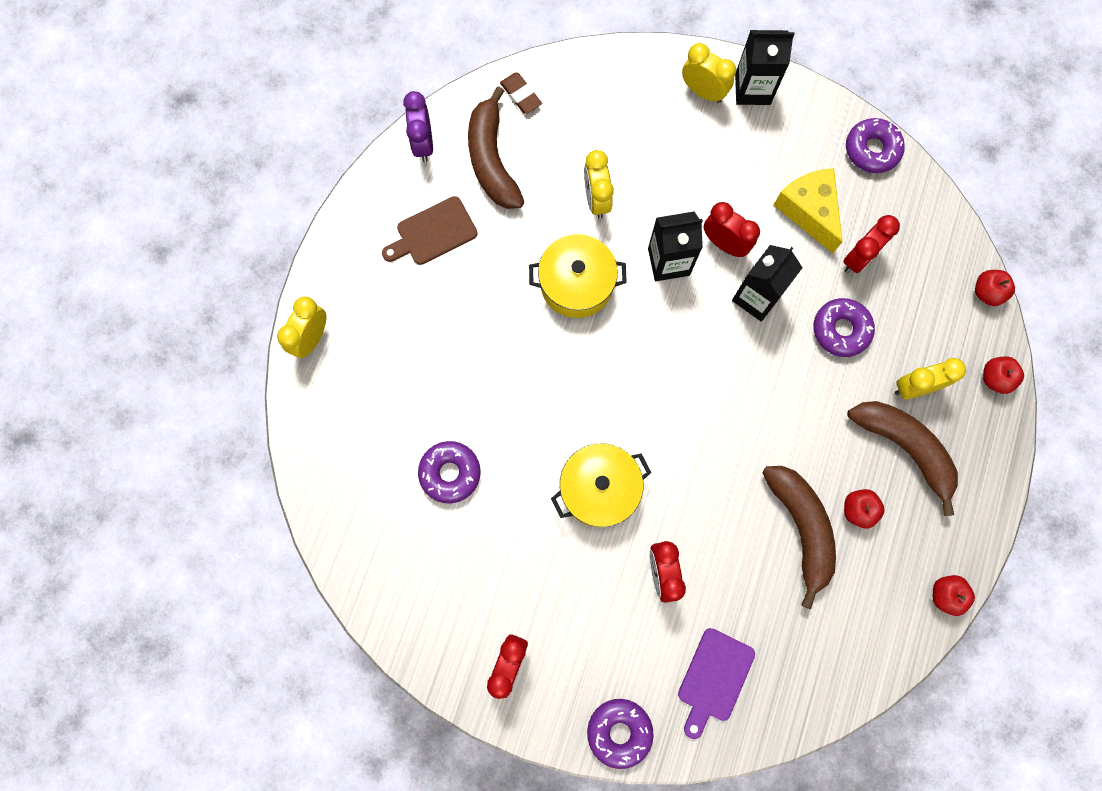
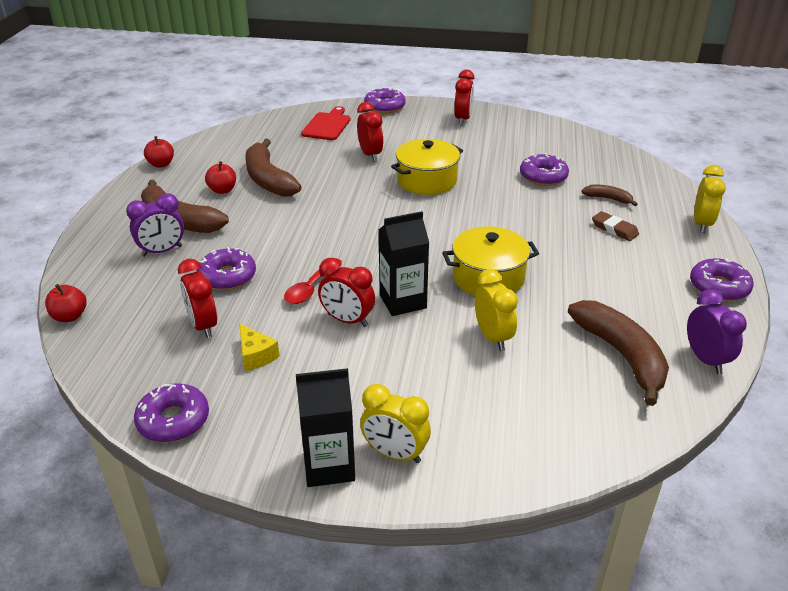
camera: 170 degrees right, 40 degrees down
brown cutting board [382,196,478,265] -> none
brown eraser [500,72,542,114] -> brown eraser moved to [592,211,639,241]
purple cutting board [678,628,755,739] -> red cutting board [301,106,351,140]
black carton [732,245,803,322] -> red spoon [284,258,342,304]
yellow cheese [774,168,843,253] -> yellow cheese [239,324,279,371], size x0.57
red clock [843,215,900,273] -> red clock turned 60 degrees counterclockwise [178,259,217,338]
yellow clock [895,358,966,399] -> purple clock [126,193,184,257]
red apple [983,356,1024,394] -> none
none -> brown banana [581,185,637,206]
none -> purple donut [690,258,753,301]

